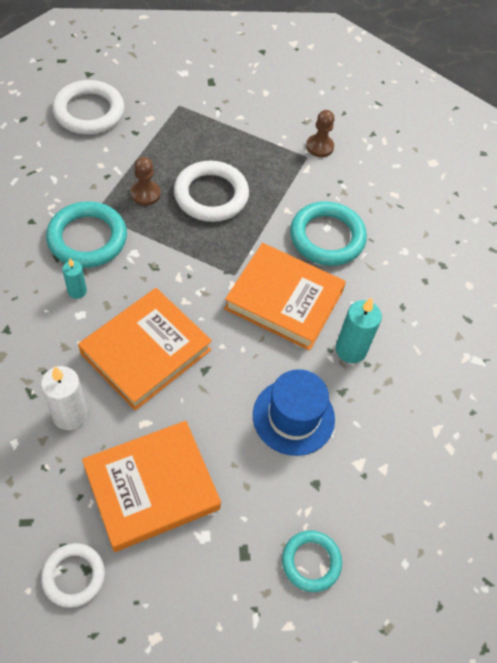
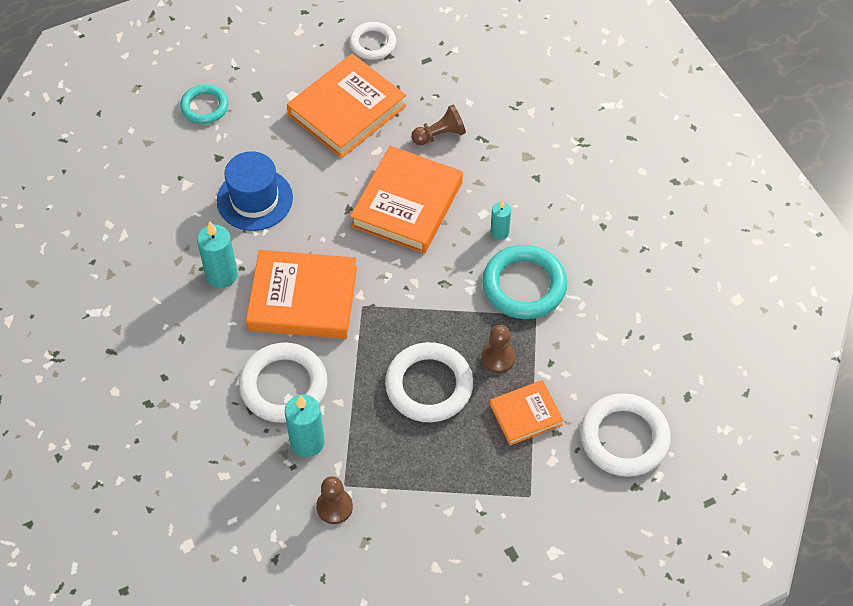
camera: 165 degrees right, 0 degrees up
white candle [41,366,87,430] -> brown pawn [411,105,466,145]
turquoise ring [290,201,367,266] -> white ring [239,342,328,423]
none -> turquoise candle [285,394,324,457]
none -> orange book [490,380,564,445]

